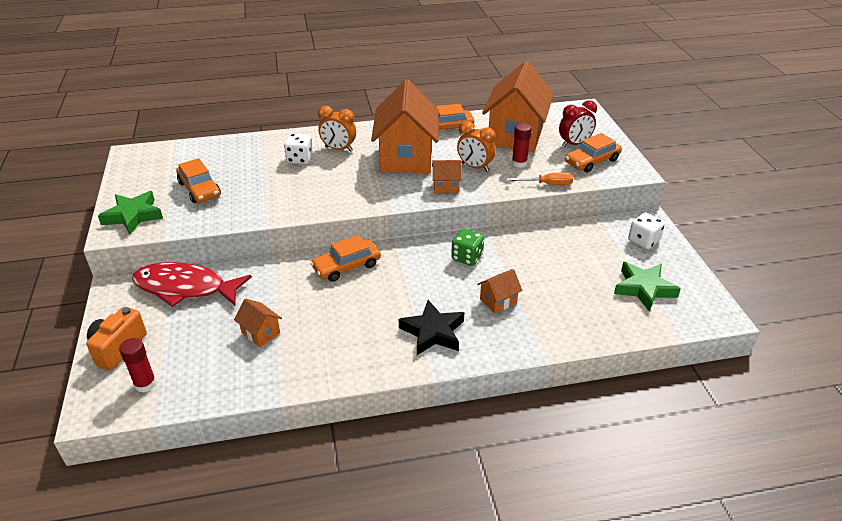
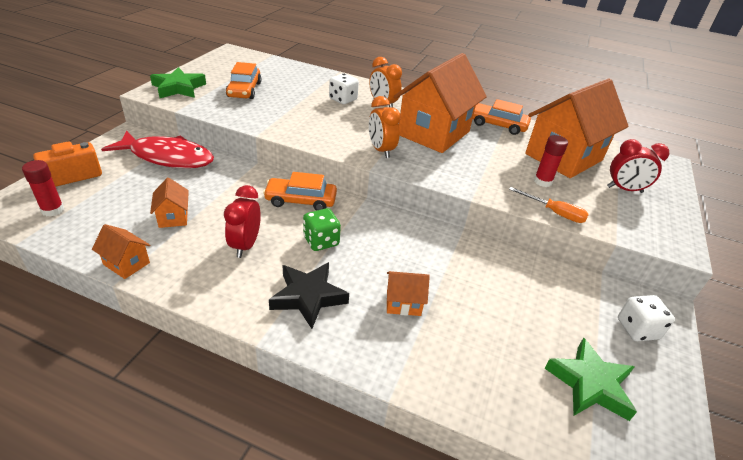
camera: 30 degrees right, 0 degrees up
red fish [132,262,252,307] -> red fish turned 150 degrees clockwise [101,131,214,168]
orange house [432,160,462,193] -> orange house moved to [92,224,150,279]
green dice [451,229,484,266] -> green dice moved to [303,208,341,251]
orange clock [457,121,496,172] -> orange clock moved to [369,96,401,158]
orange car [565,133,622,173] -> none
none -> red clock [224,185,261,258]

